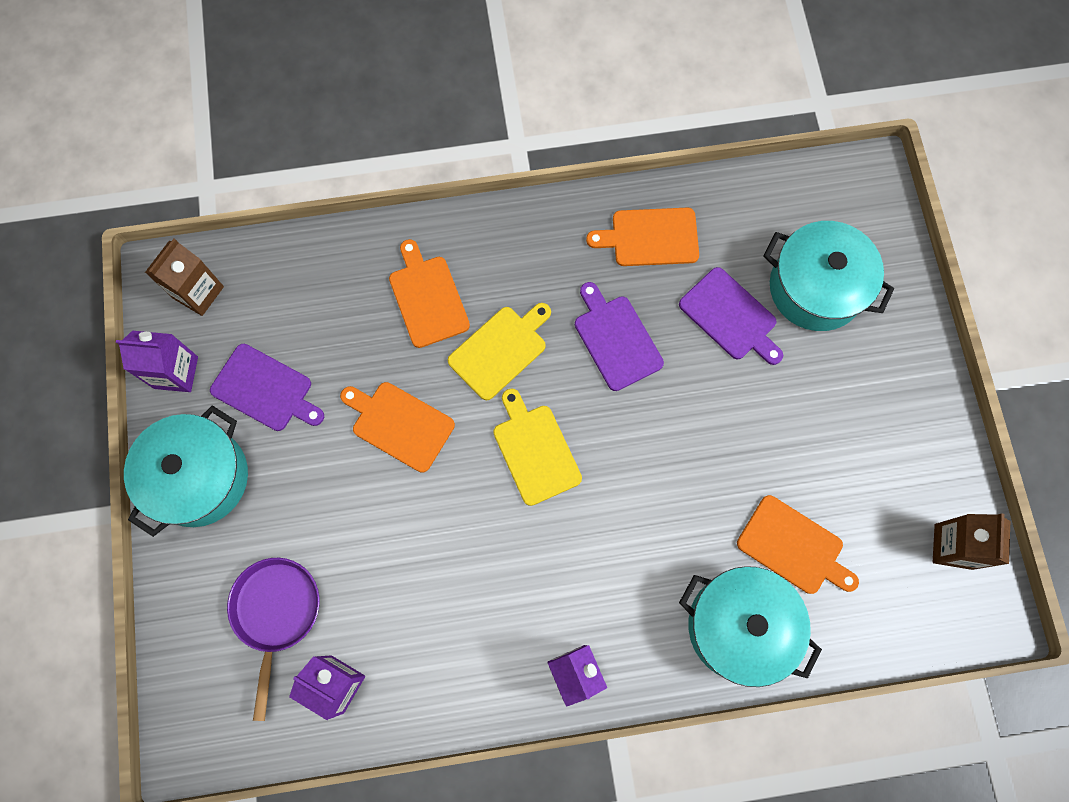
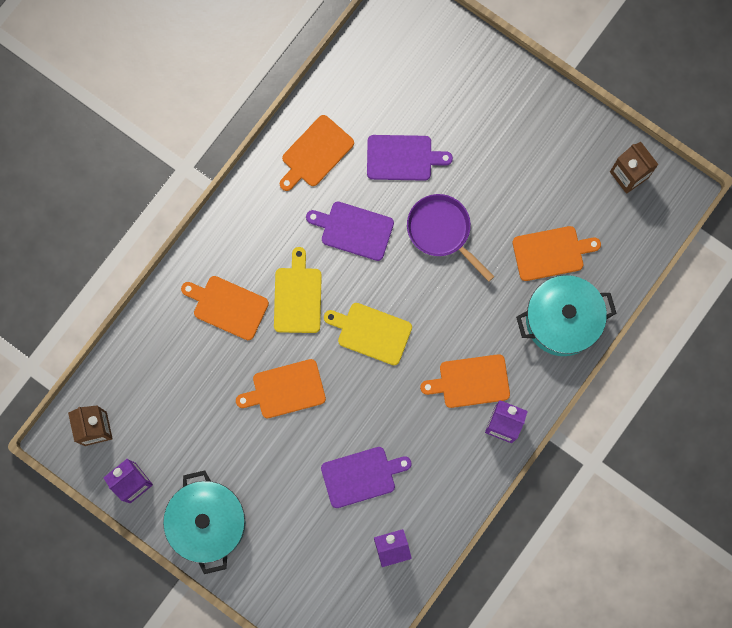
camera: 45 degrees left, 5 degrees up
purple cutting board [210,344,324,431] -> purple cutting board moved to [321,447,412,508]
purple pan [227,558,319,721] -> purple pan moved to [407,194,495,282]
turquoise pot [763,221,894,331] -> none
none -> orange cutting board [420,354,510,408]

